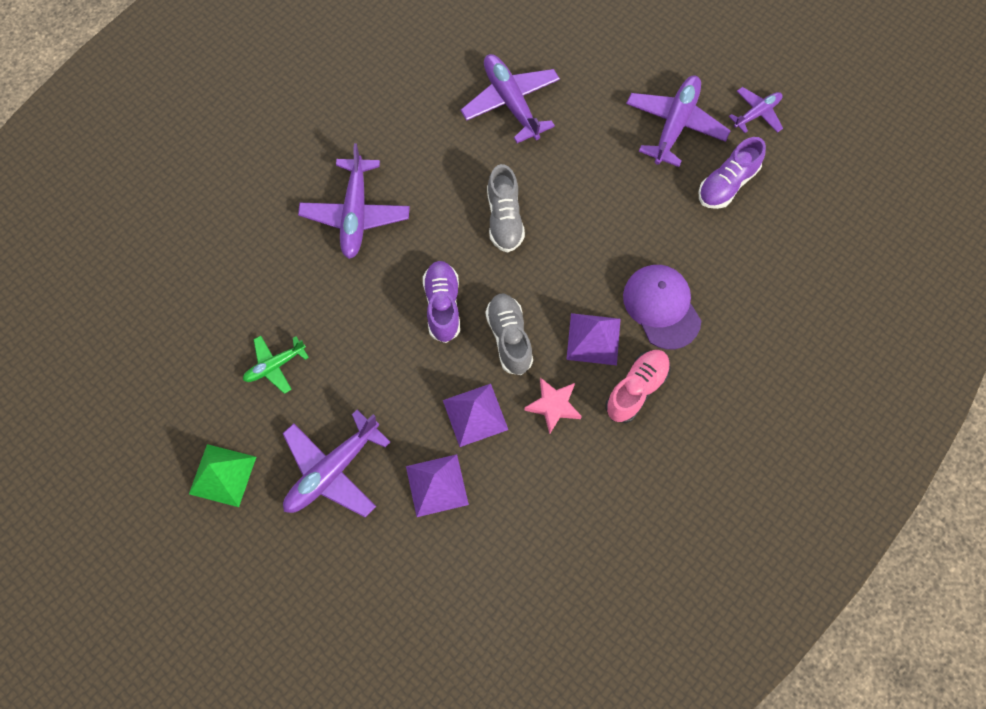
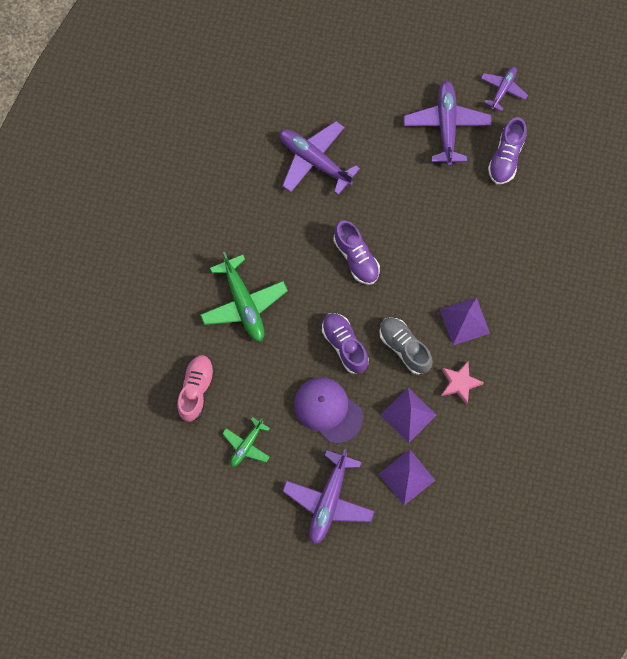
camera: 25 degrees left, 5 degrees up
green pyramid [189,444,256,507] -> none
purple plane [298,143,410,259] -> green plane [200,252,288,342]
grey shoe [487,164,525,253] -> purple shoe [333,220,380,285]
pink shoe [605,350,671,423] -> pink shoe moved to [177,355,215,422]
purple cap [623,265,701,349] -> purple cap moved to [294,377,363,443]

